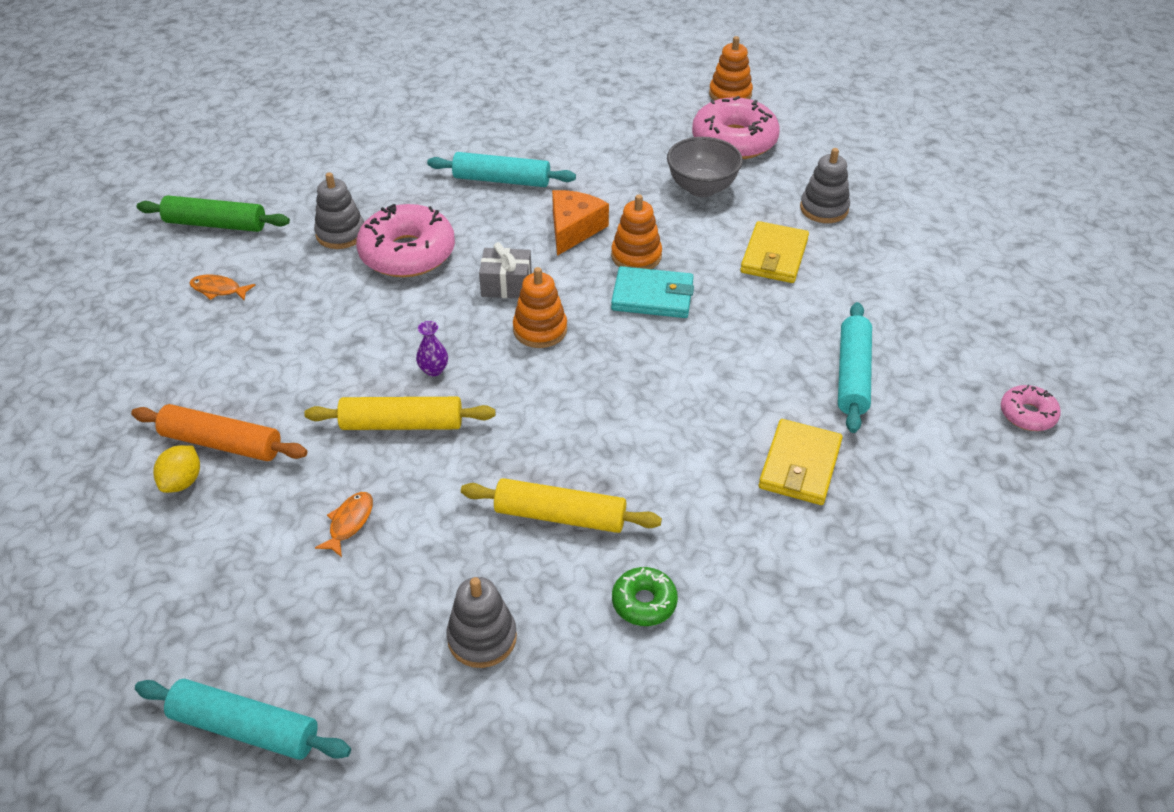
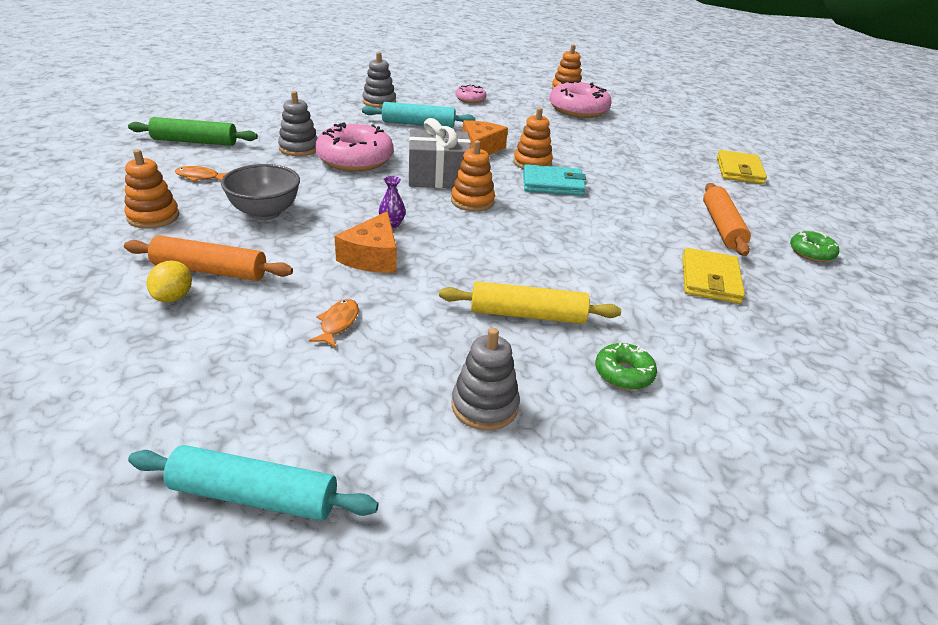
camera: 10 degrees left, 10 degrees down
yellow rolling pin [304,397,495,430] -> orange cheese [334,211,397,273]
grey gift [479,242,532,298] -> grey gift [408,118,471,188], size x1.58
grey bowl [667,137,743,197] -> grey bowl moved to [221,164,300,220]
yellow wallet [740,221,809,283] -> yellow wallet moved to [717,150,767,184]
grey stacking toy [800,148,850,223] -> grey stacking toy moved to [363,52,396,108]
turquoise rolling pin [838,302,872,433] -> orange rolling pin [703,183,751,256]
pink donut [1001,385,1061,431] -> pink donut moved to [456,84,486,103]
none -> orange stacking toy [124,149,179,229]
none -> green donut [790,231,839,262]

